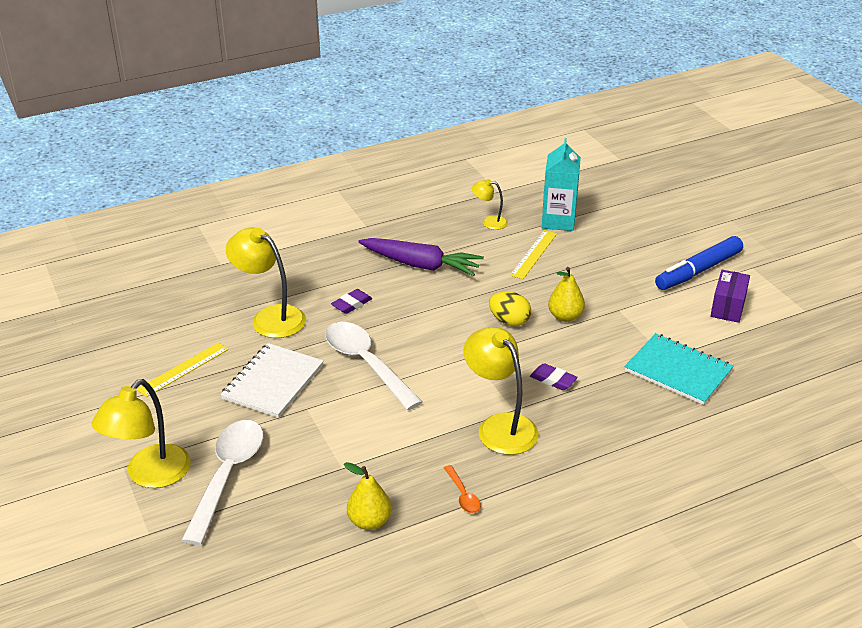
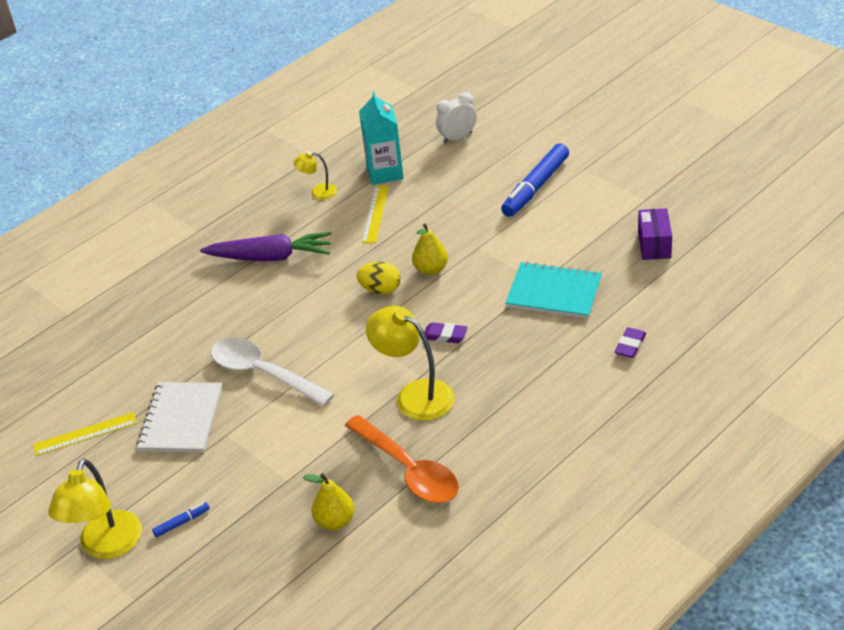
camera: 15 degrees left, 5 degrees up
yellow ruler [137,342,228,397] -> yellow ruler turned 45 degrees clockwise [33,412,137,456]
white spoon [181,420,263,545] -> blue marker [152,502,210,537]
yellow lamp [226,228,306,338] -> none
purple eraser [331,289,372,314] -> purple eraser moved to [614,327,646,358]
orange spoon [444,465,481,513] -> orange spoon [345,415,459,503], size x2.30
purple box [710,270,750,323] -> purple box moved to [638,208,672,260]
none -> white clock [436,92,477,144]

